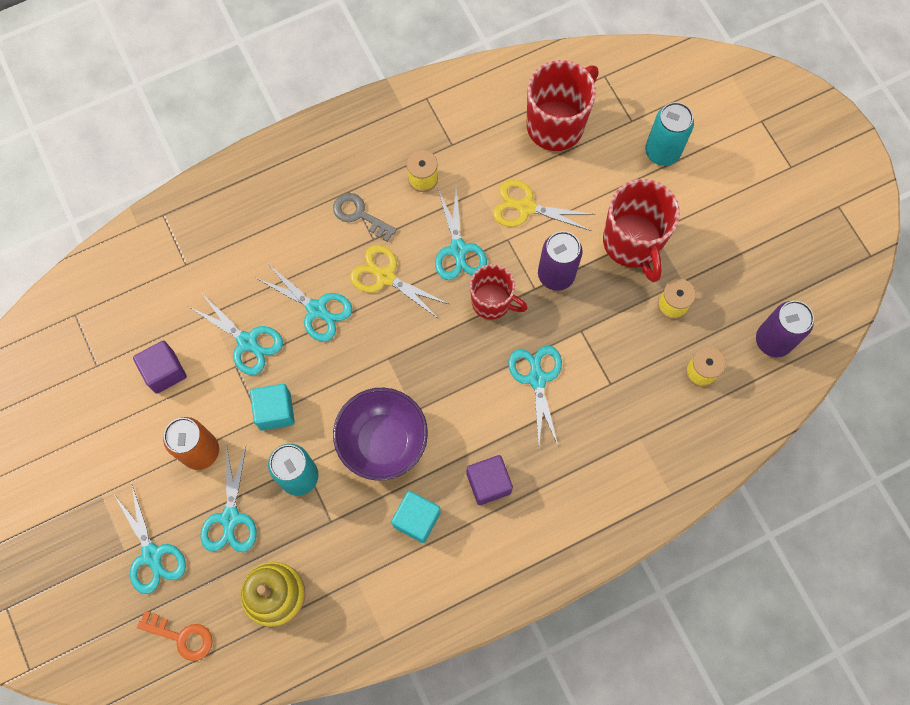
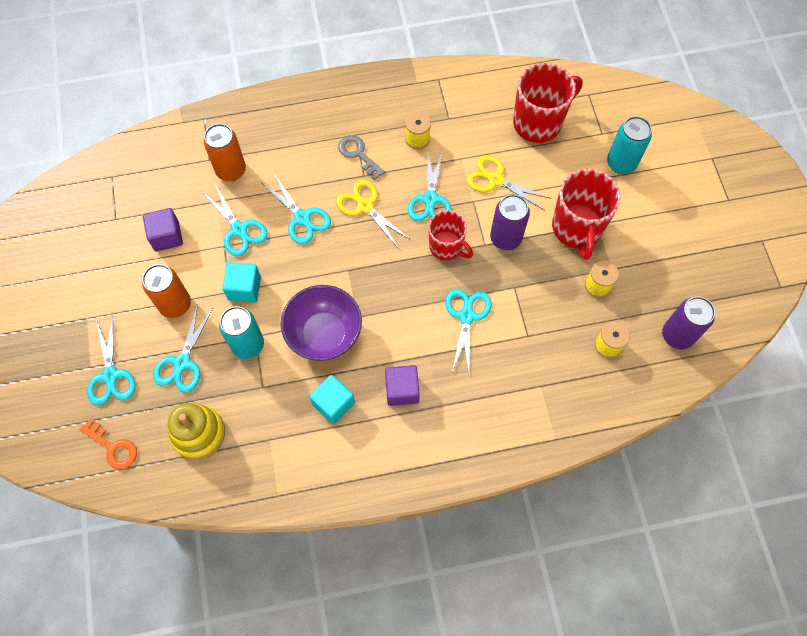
camera: 15 degrees right, 5 degrees down
none -> orange can [204,124,246,181]

